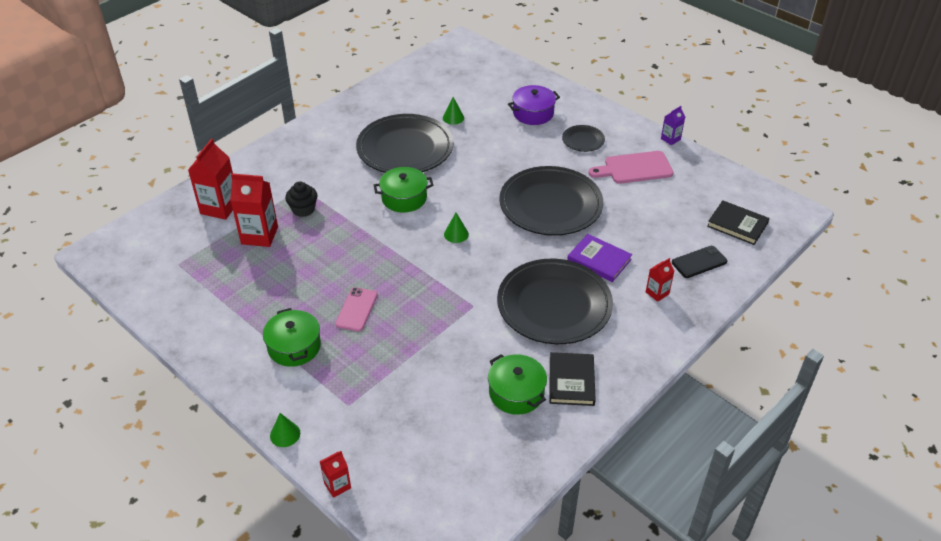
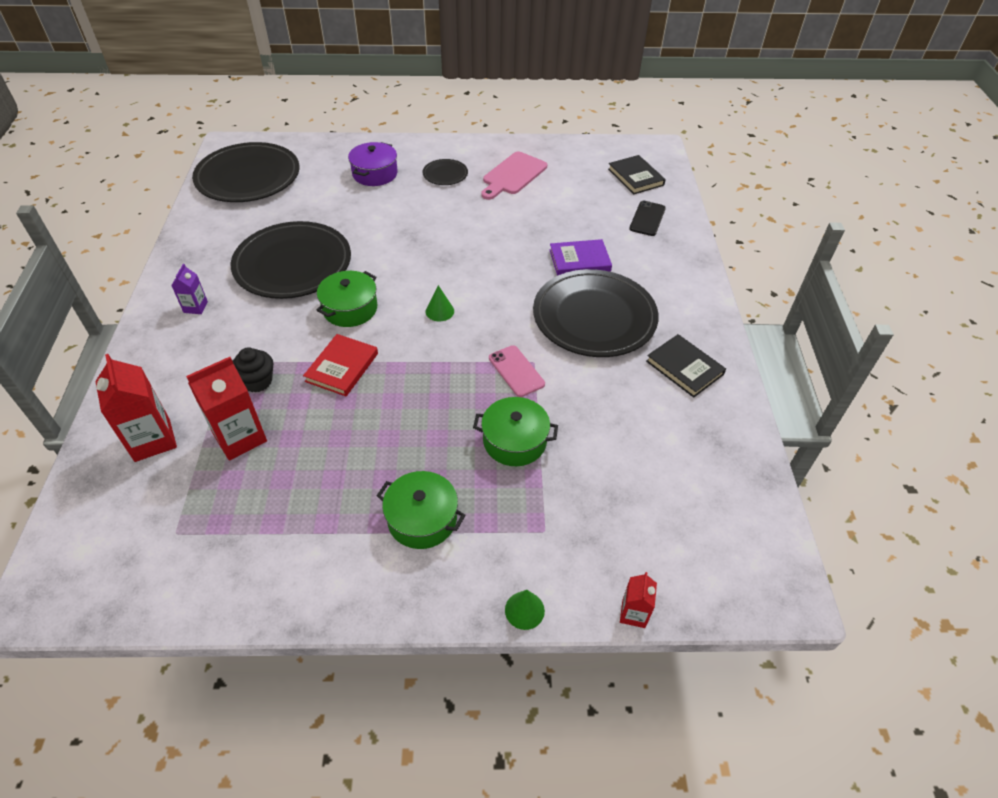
camera: 45 degrees left, 5 degrees up
pink phone [335,287,378,332] -> pink phone moved to [489,345,545,397]
green cone [443,97,464,125] -> none
green pot [488,354,547,415] -> green pot moved to [473,397,558,466]
black plate [499,166,603,236] -> black plate moved to [192,142,300,202]
red carton [646,258,674,302] -> none
purple carton [661,106,685,145] -> purple carton moved to [171,264,208,314]
black book [707,200,770,245] -> black book turned 75 degrees clockwise [608,155,666,194]
none -> red book [303,334,378,396]

